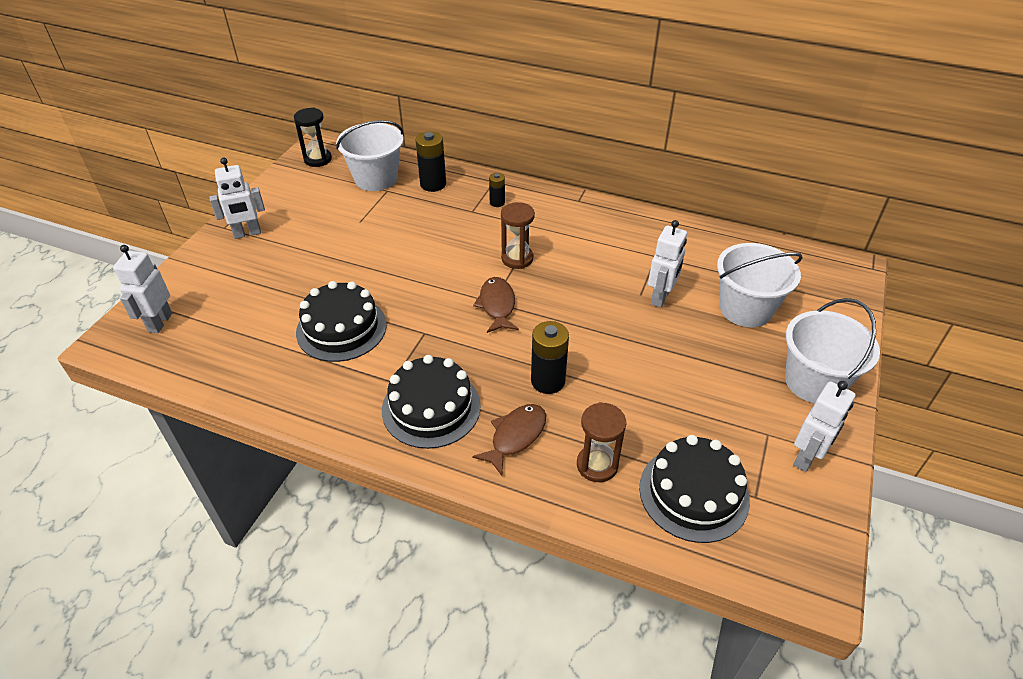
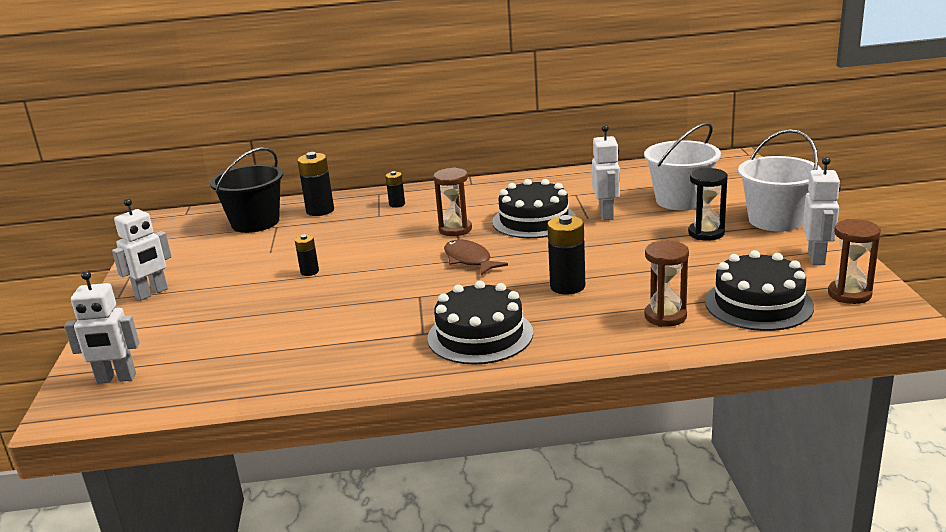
camera: 25 degrees left, 20 degrees down
white robot [113,245,172,333] -> white robot turned 75 degrees counterclockwise [64,271,140,384]
black hourglass [294,108,332,167] -> black hourglass moved to [688,168,728,241]
black cake [296,281,387,362] -> black cake moved to [492,179,576,238]
white bucket [336,120,404,191] -> black bucket [210,147,283,233]
brown fish [472,404,546,476] -> none
none -> black battery [295,235,319,276]
none -> brown hourglass [828,219,881,304]

